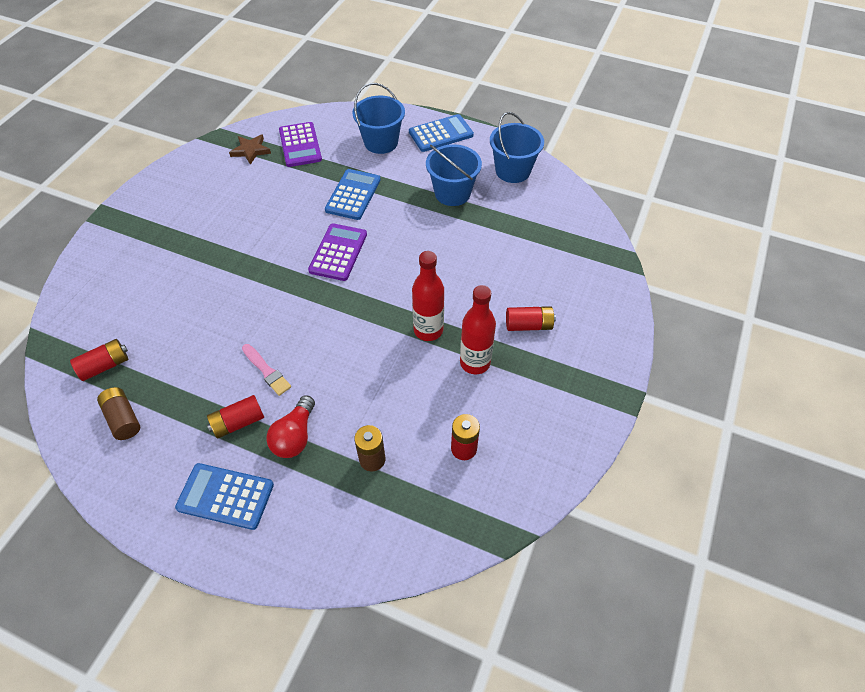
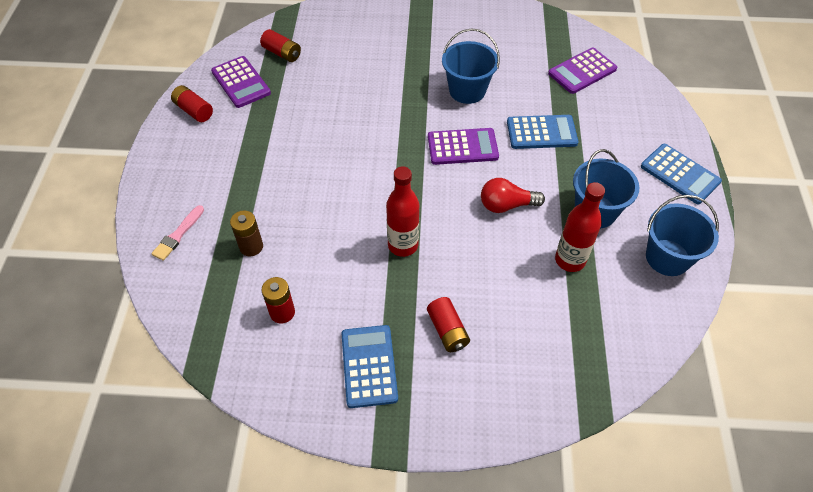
camera: 70 degrees right, 0 degrees up
brown battery [97,387,140,440] -> purple calculator [211,56,271,108]
blue calculator [175,463,274,530] -> blue calculator moved to [342,325,398,408]
red battery [207,395,264,439] -> red battery moved to [171,85,213,122]
brown star [229,134,271,165] -> none
pink brush [242,344,291,396] -> pink brush moved to [151,205,204,261]
red light bulb [266,395,315,458] -> red light bulb moved to [481,178,545,213]
blue bucket [352,83,405,154] -> blue bucket moved to [442,29,500,104]
red bottle [460,285,496,374] -> red bottle moved to [555,182,605,272]

